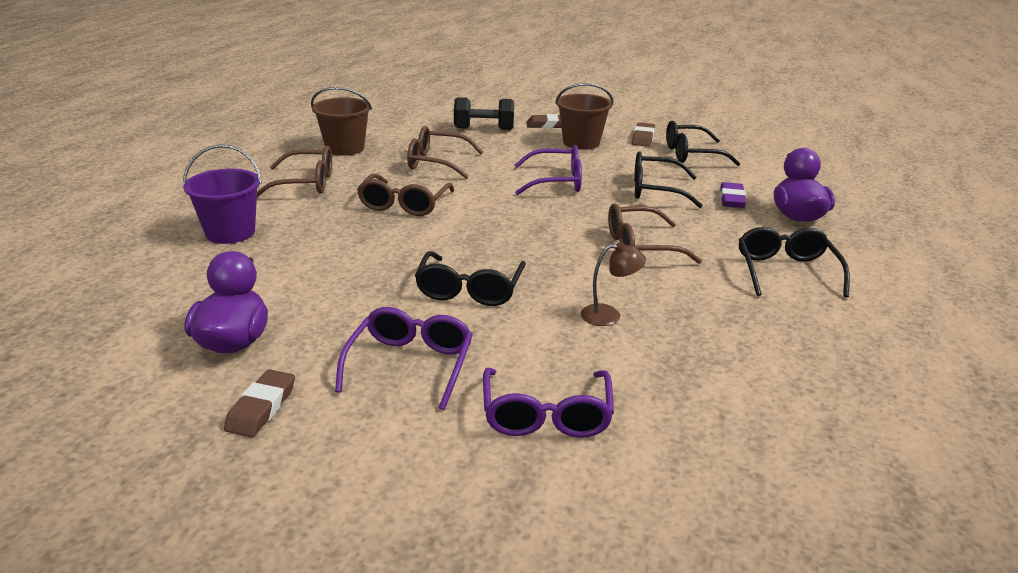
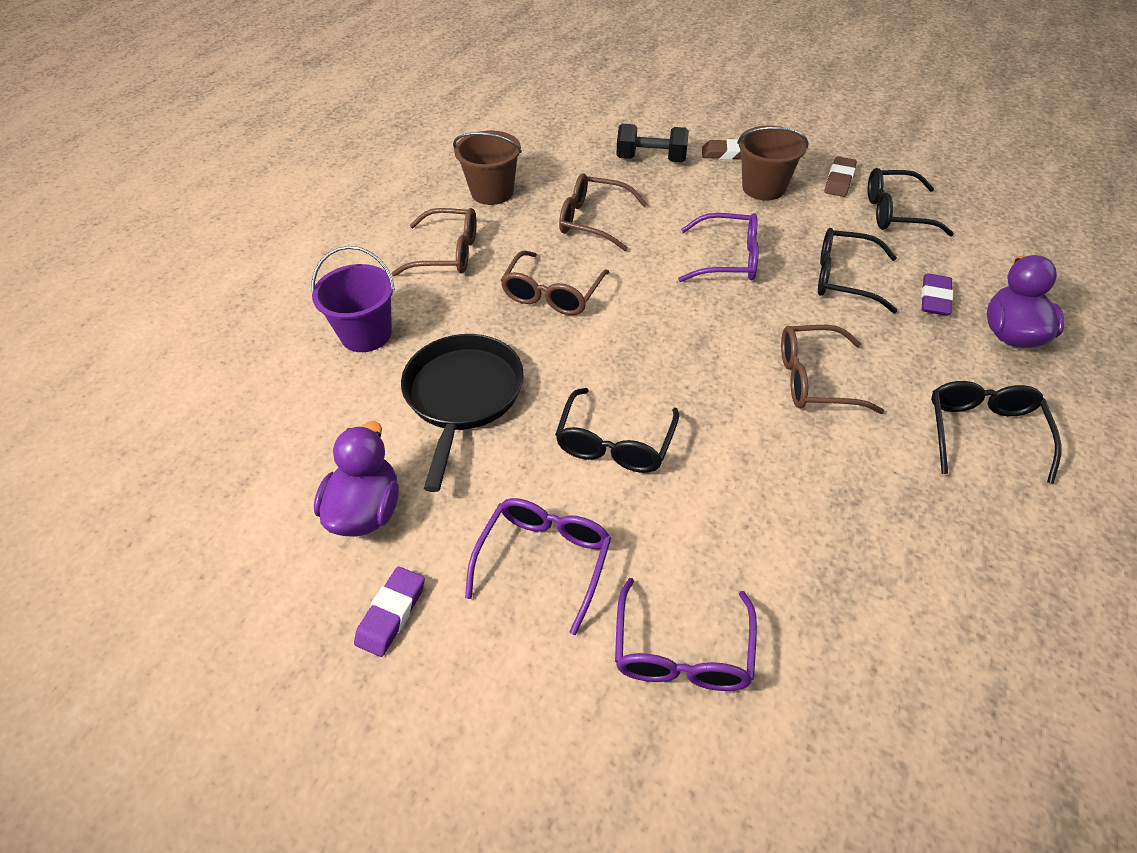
camera: 10 degrees right, 20 degrees up
brown eraser [224,369,295,437] -> purple eraser [354,566,425,657]
brown lamp [581,242,646,326] -> none
none -> black pan [401,334,524,492]

